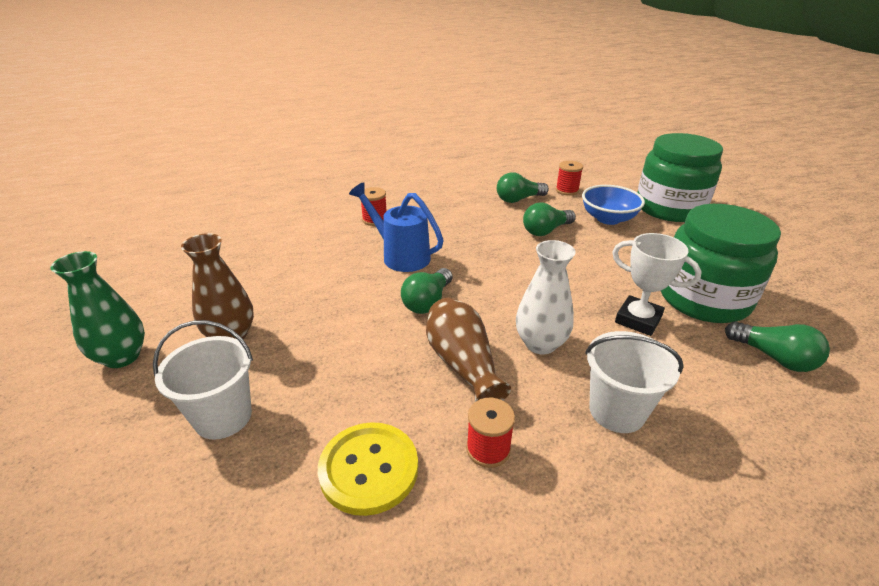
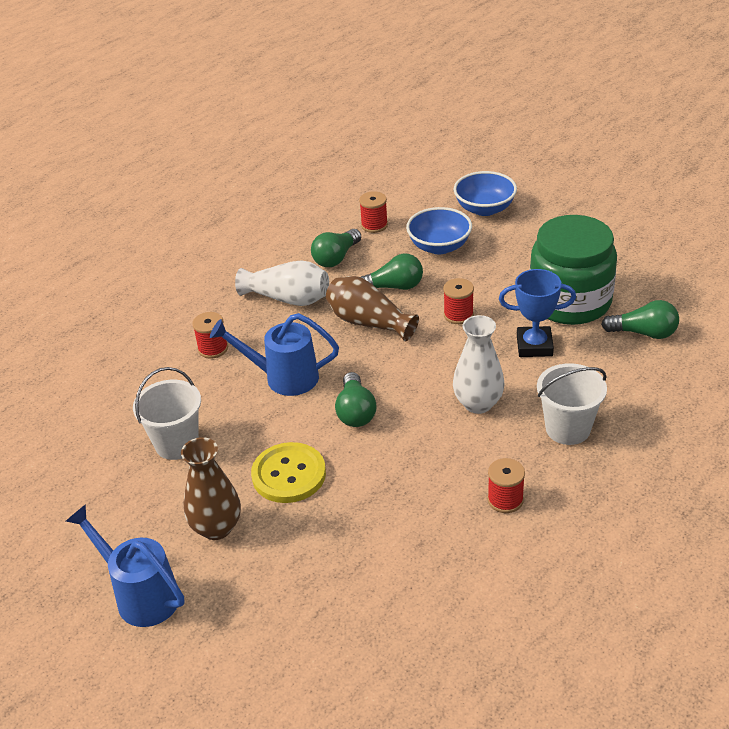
camera: 30 degrees left, 5 degrees up
green vase [51,251,145,368] -> blue watering can [66,504,184,627]
white bucket [153,320,253,439] -> white bucket moved to [133,367,201,460]
yellow button [318,422,418,516] -> yellow button moved to [251,442,326,503]
brown vase [426,298,511,402] -> brown vase moved to [326,276,419,341]
green light bulb [523,202,576,236] -> green light bulb turned 120 degrees counterclockwise [361,254,423,290]
white trophy [612,233,702,336] -> blue trophy [499,269,576,357]
green jar [637,133,723,222] -> blue bowl [454,171,517,216]
none -> white vase [235,260,329,306]
none -> red spool [443,278,474,324]

